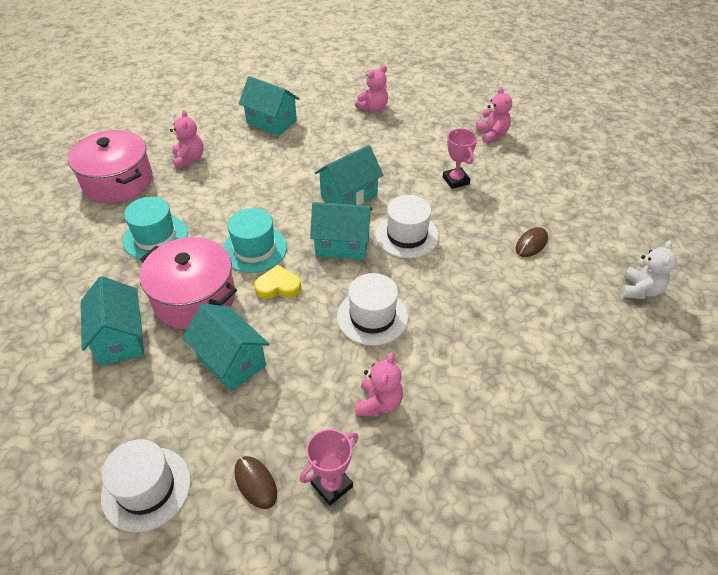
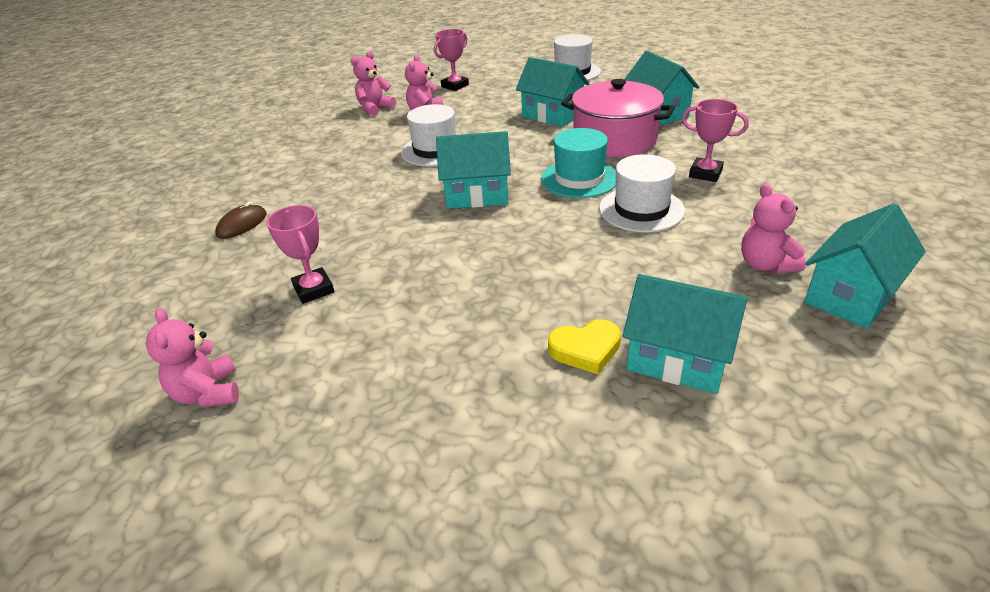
camera: 175 degrees right, 10 degrees down
pink pot [68,130,153,204] -> none
turquoise hat [123,197,188,259] -> pink trophy [682,99,749,182]
brown mouse [234,456,277,509] -> none
yellow heart [254,265,301,299] -> yellow heart moved to [548,319,621,374]
turquoise house [315,145,383,205] -> turquoise house moved to [804,203,926,329]
pink teddy bear [355,66,388,112] -> pink teddy bear moved to [351,51,396,116]
white hat [375,195,439,258] -> white hat moved to [599,154,685,232]
white teddy bear [622,240,677,299] -> none

